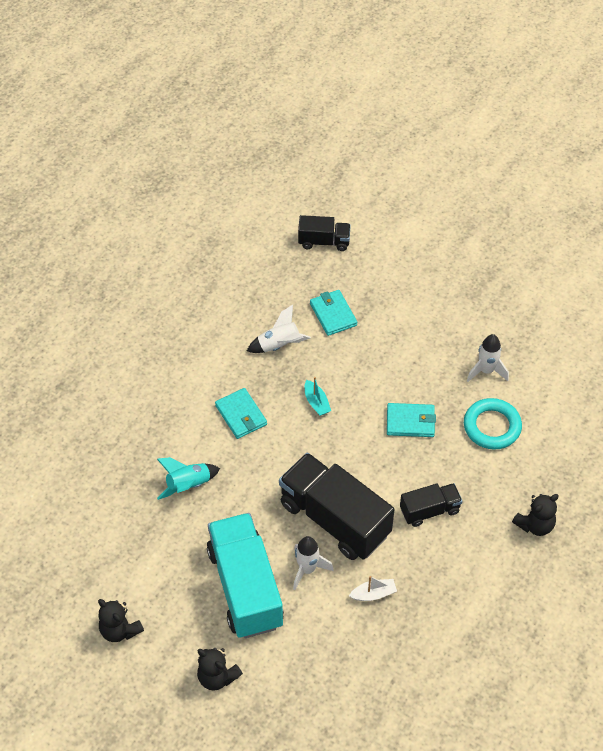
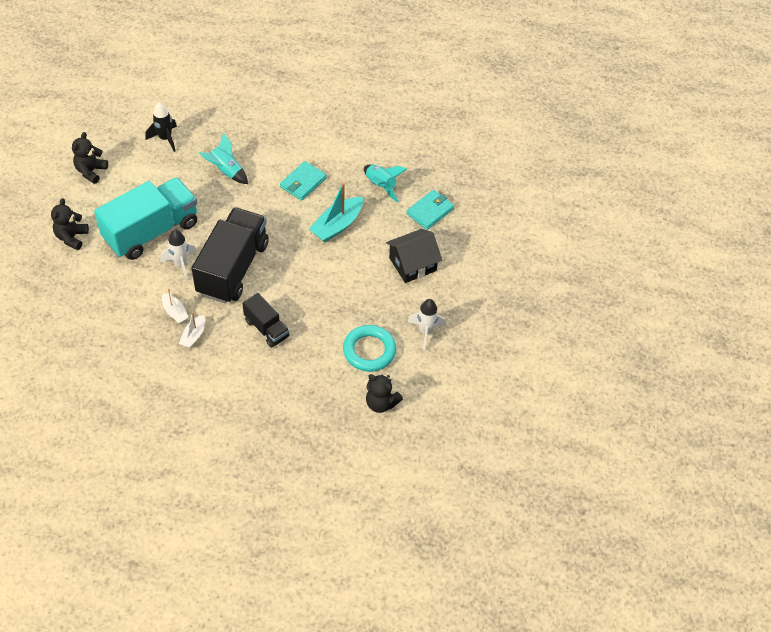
camera: 65 degrees right, 0 degrees up
white rocket [247,305,311,353] -> turquoise rocket [364,164,407,202]
black truck [298,215,351,251] -> none
turquoise boat [305,377,331,416] -> turquoise boat [309,182,363,242], size x1.77
turquoise wallet [387,403,436,437] -> none
black teddy bear [512,494,559,536] -> black teddy bear moved to [366,374,403,413]
none -> black rocket [146,102,177,152]
none -> white boat [179,312,205,348]
none -> black house [386,229,442,283]

